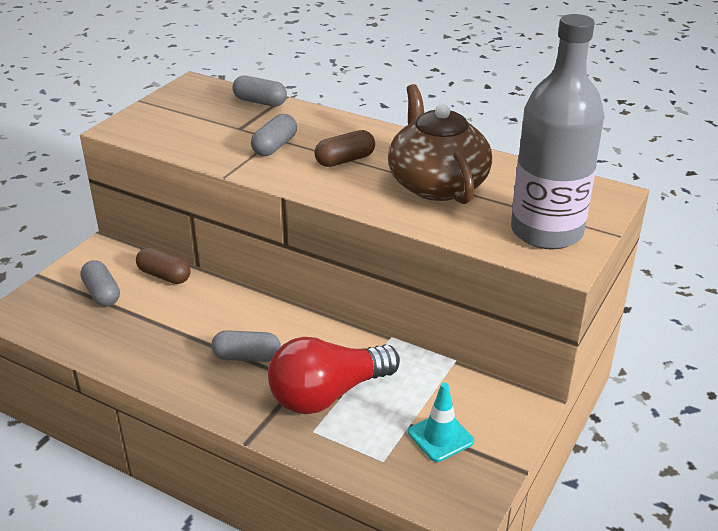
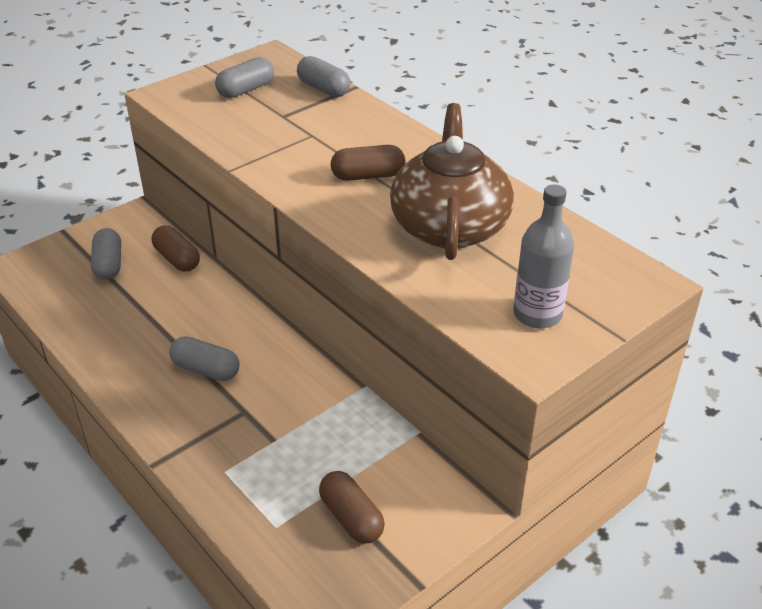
camera: 20 degrees right, 5 degrees up
grey capsule [251,114,297,156] -> grey capsule moved to [215,57,274,98]
red light bulb [268,337,400,414] -> none
turquoise traffic cone [408,382,474,462] -> brown capsule [319,471,385,544]
grey bottle [511,14,605,250] -> grey bottle [513,184,574,328], size x0.56

